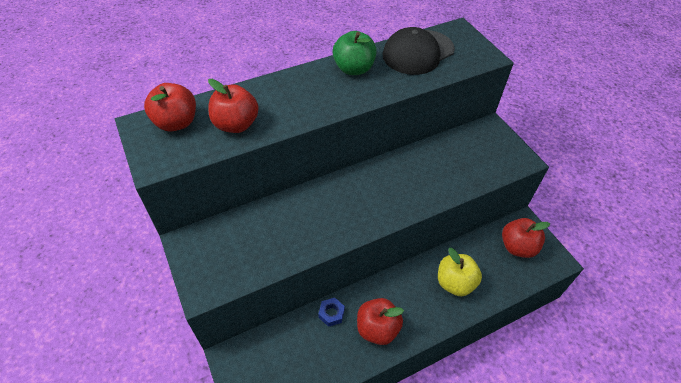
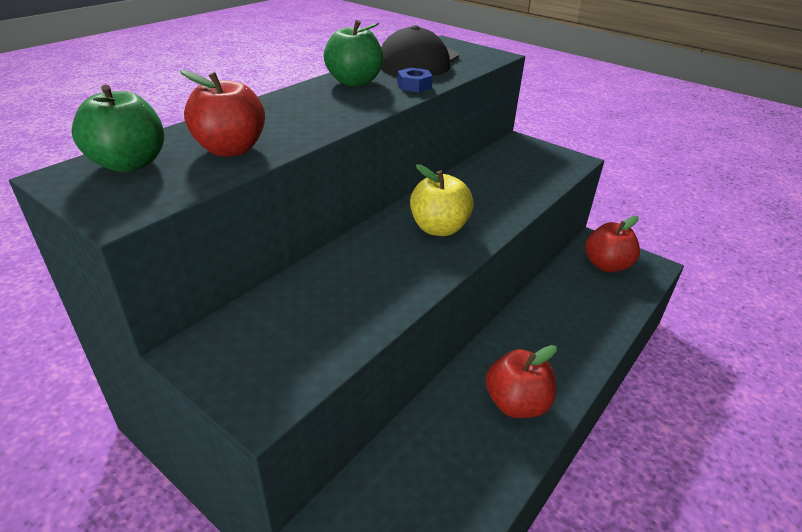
camera: 25 degrees left, 15 degrees down
red apple [144,83,196,132] -> green apple [72,85,164,172]
blue nut [318,298,345,327] -> blue nut moved to [397,68,433,93]
yellow apple [438,248,482,297] -> yellow apple moved to [410,164,474,236]

